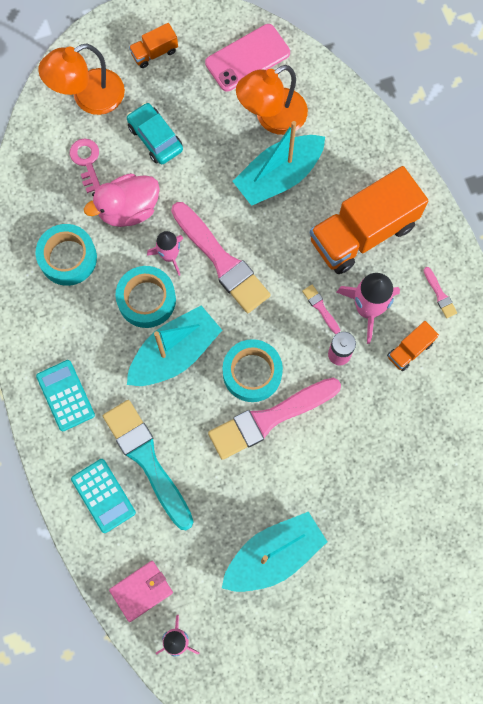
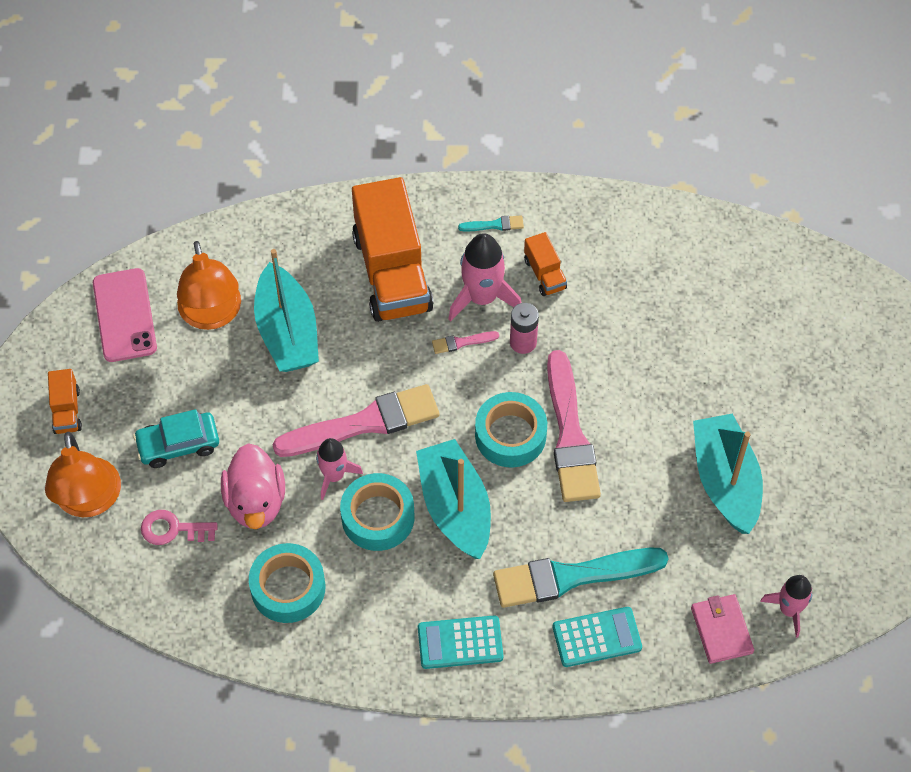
camera: 70 degrees left, 15 degrees down
pink brush [423,267,457,318] -> turquoise brush [458,215,524,232]

